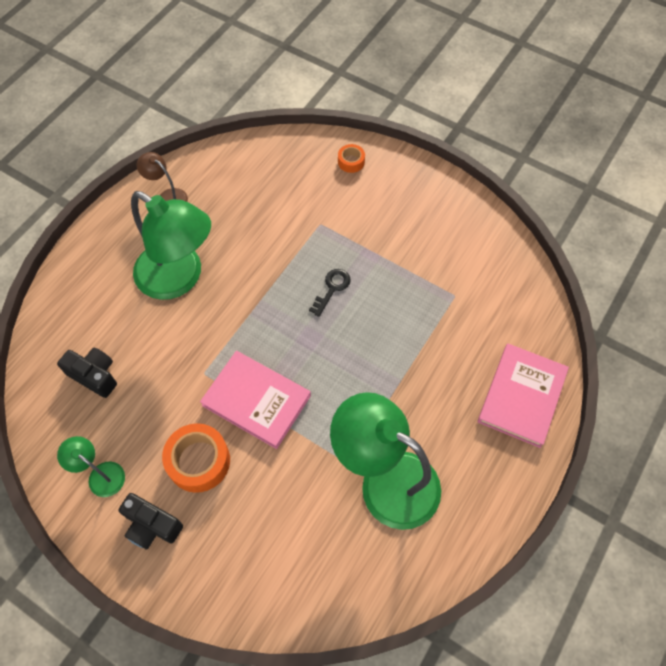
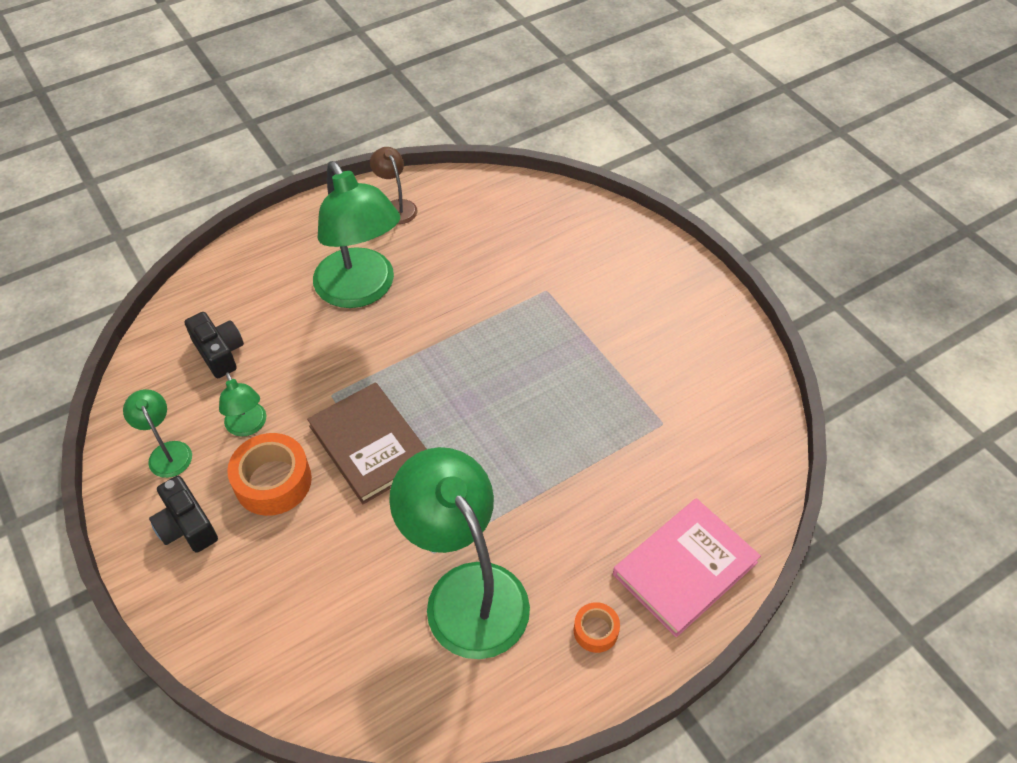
camera: 25 degrees right, 10 degrees down
pink book [200,351,311,449] -> brown book [307,382,427,504]
black key [309,269,351,317] -> none
orange tape [338,144,365,173] -> orange tape moved to [574,602,620,653]
none -> green lamp [219,372,266,436]

